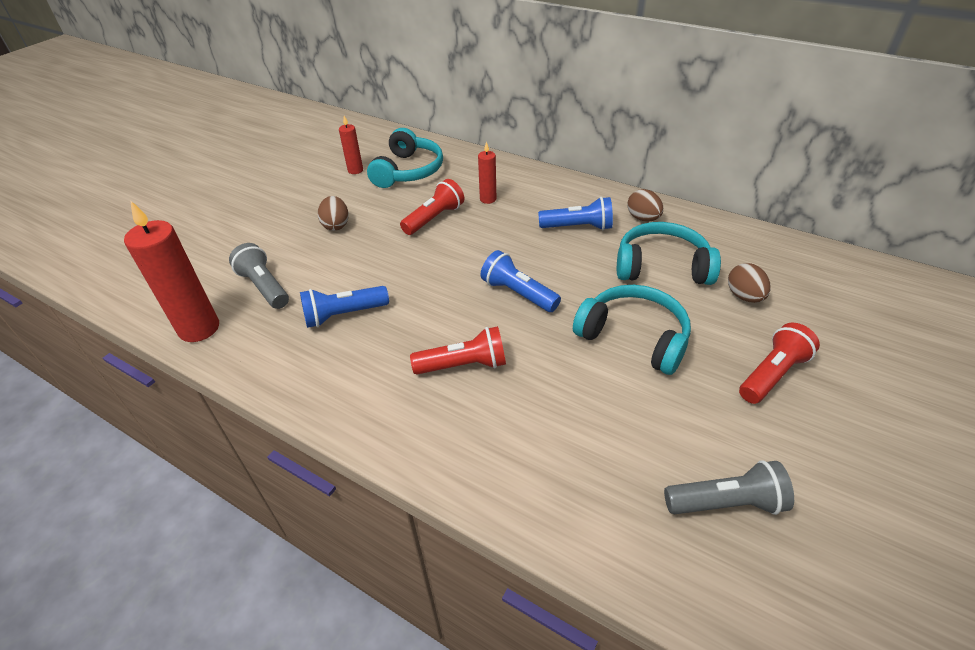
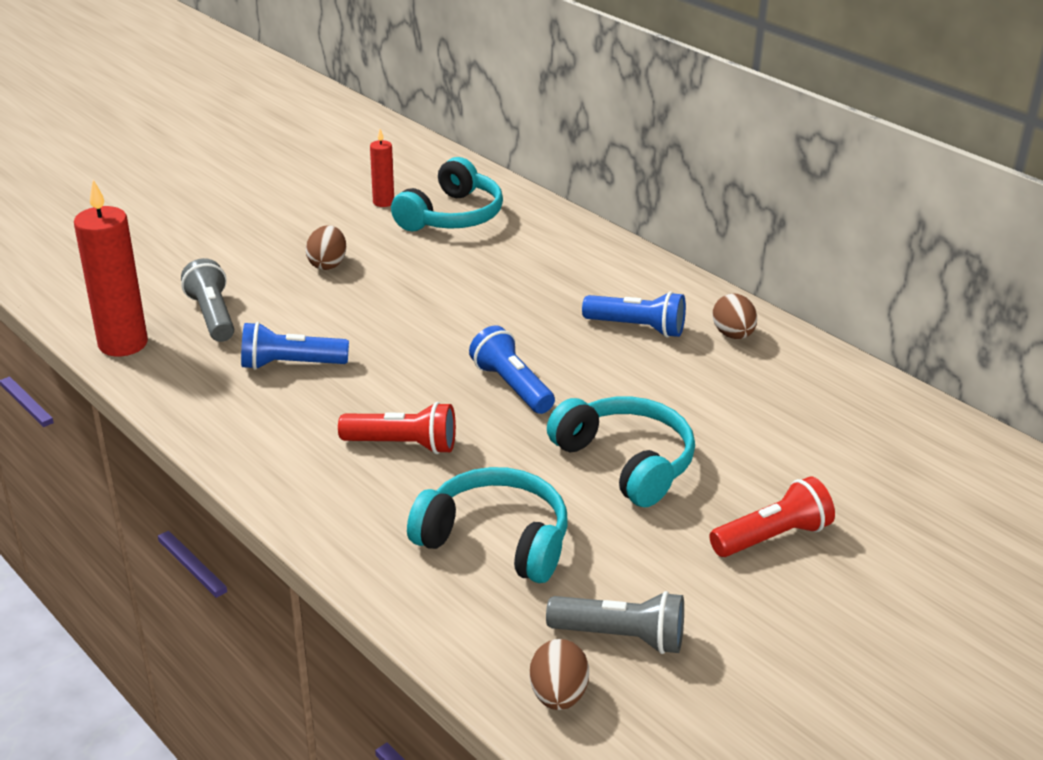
camera: 15 degrees right, 10 degrees down
red flashlight [400,179,464,235] -> none
red candle [478,142,496,204] -> none
turquoise headphones [617,222,721,285] -> turquoise headphones moved to [407,467,567,583]
brown egg [728,263,771,303] -> brown egg moved to [530,639,589,710]

